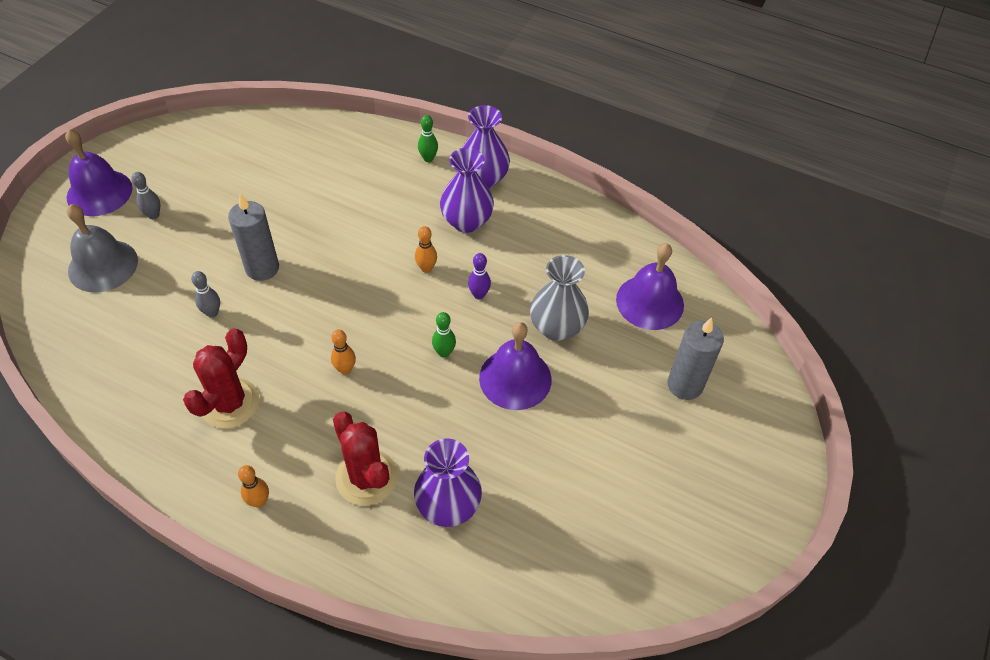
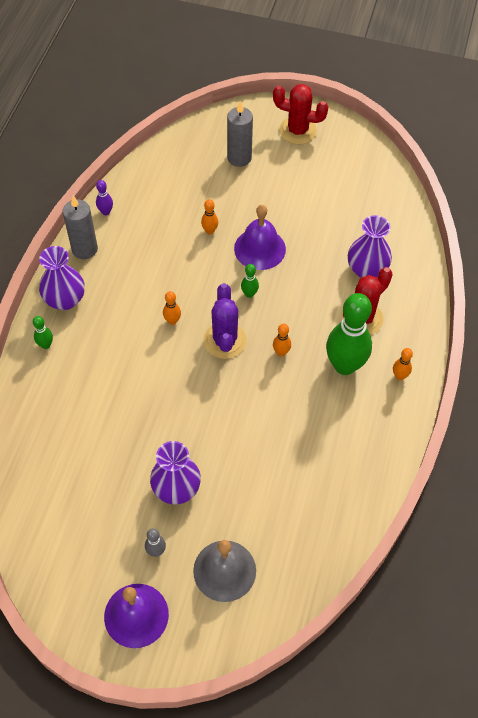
camera: 100 degrees left, 5 degrees up
red cactus [183,328,259,429] -> red cactus moved to [273,84,329,145]
grey bowling pin [191,271,220,318] -> none
grey candle [228,193,279,281] -> grey candle moved to [63,196,98,259]
purple vase [440,148,494,233] -> purple vase moved to [150,441,201,504]
purple bowling pin [468,253,491,299] -> purple bowling pin moved to [96,180,113,215]
grey vase [530,255,589,341] -> orange bowling pin [201,199,218,234]
purple bell [616,243,684,330] -> none
none -> purple cactus [203,283,247,359]
none -> green bowling pin [326,293,372,375]

